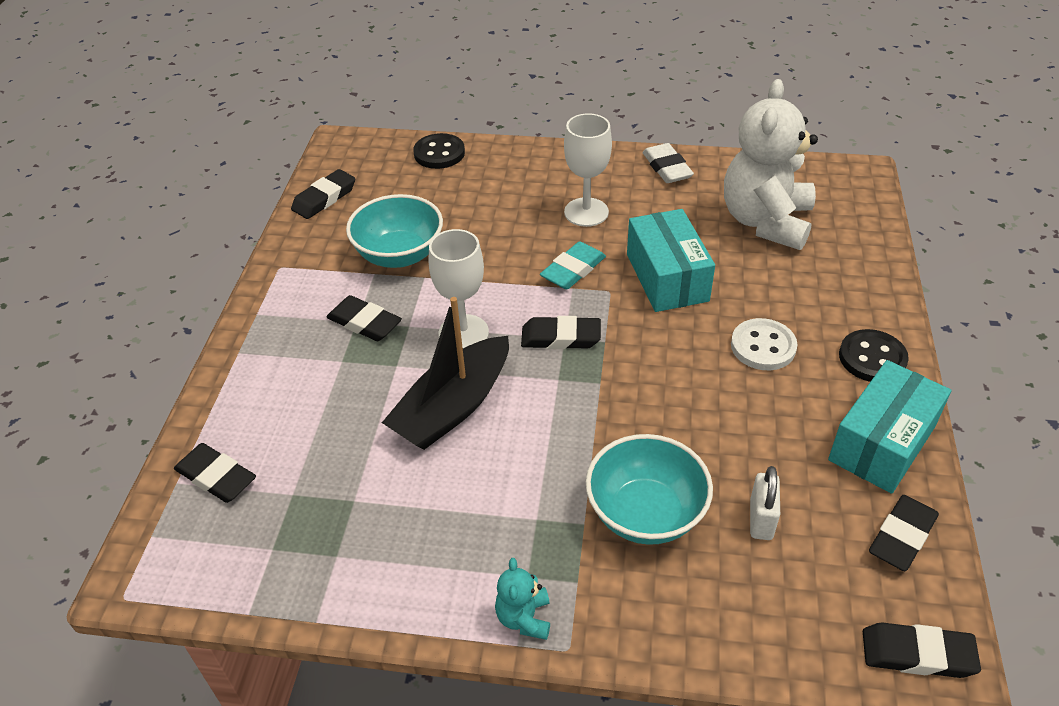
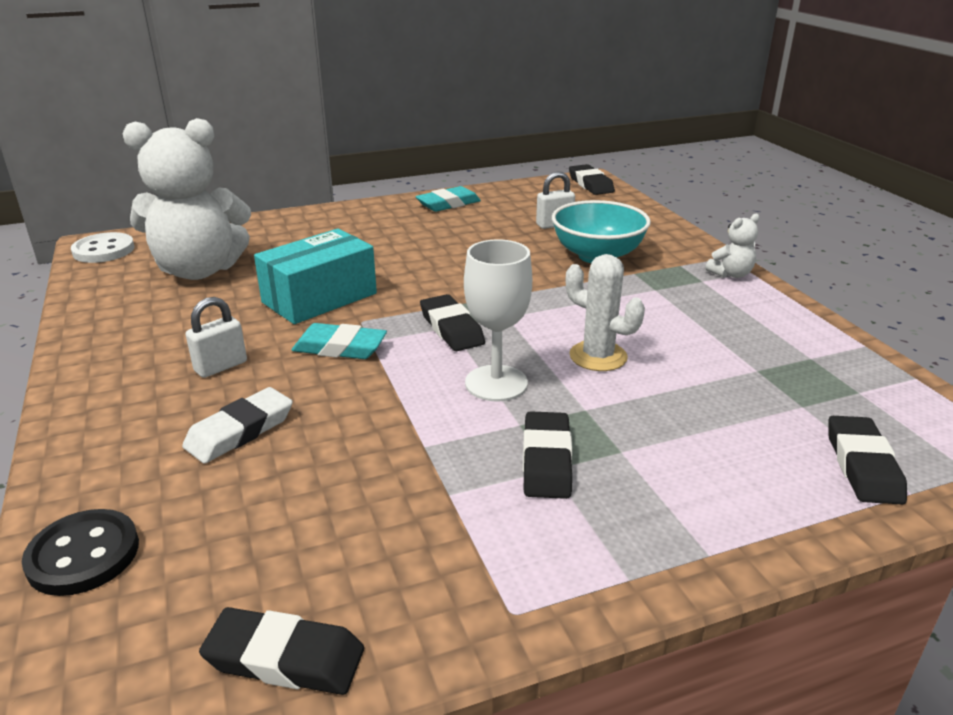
camera: 120 degrees left, 15 degrees down
turquoise bowl [346,194,443,268] -> none
black boat [382,297,509,450] -> white cactus [566,254,645,371]
turquoise teddy bear [495,558,550,640] -> white teddy bear [705,214,759,278]
white goblet [564,113,612,227] -> white padlock [186,297,247,378]
white eraser [642,143,694,183] -> white eraser moved to [182,387,293,464]
white button [731,318,797,370] -> white button moved to [71,232,135,263]
turquoise box [828,360,951,494] -> turquoise eraser [416,186,481,212]
black button [839,329,909,382] -> none
black eraser [869,495,939,571] -> none

